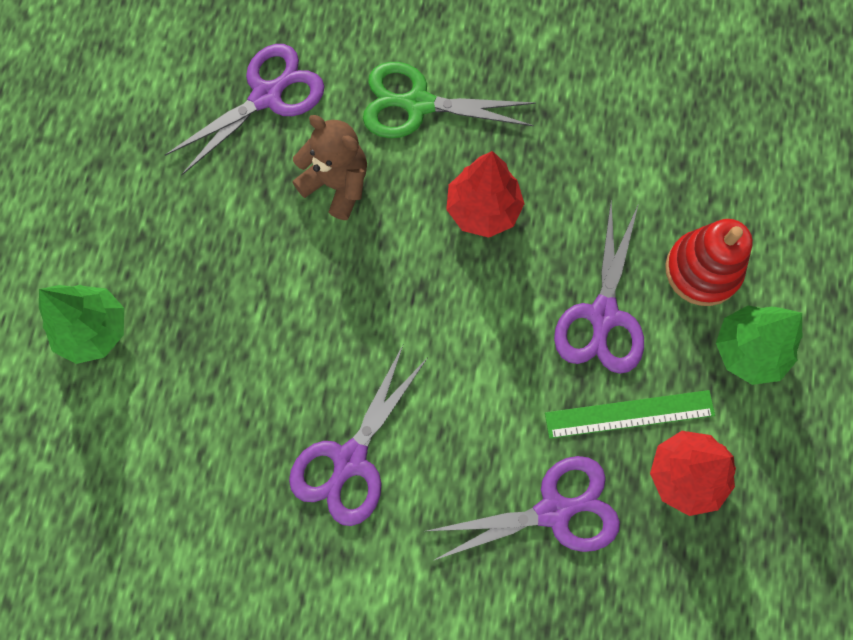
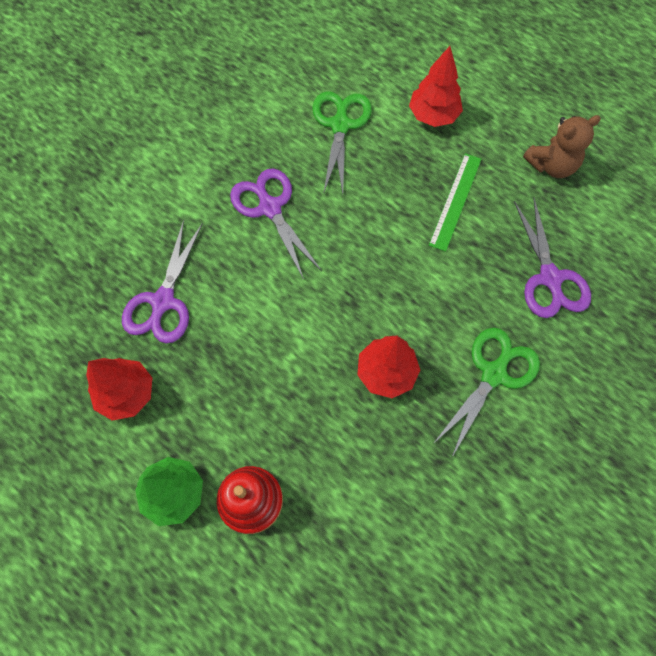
camera: 120 degrees right, 5 degrees down
green tree [39,285,124,364] -> red tree [409,46,463,127]
brown teddy bear [292,115,367,220] -> brown teddy bear moved to [523,115,601,178]
green ruler [545,390,715,439] -> green ruler moved to [429,153,482,252]
purple scissors [554,202,644,374] -> none
none -> green scissors [312,91,372,194]

